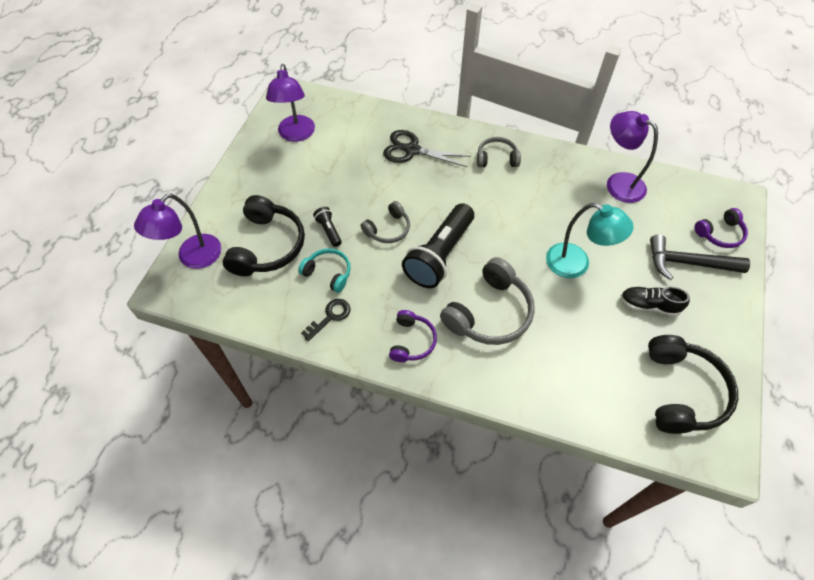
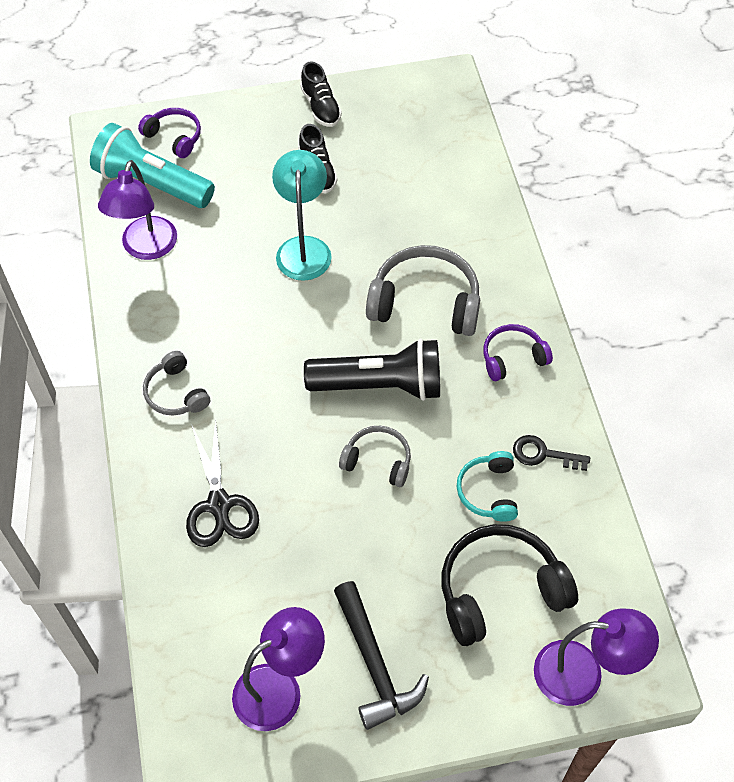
camera: 120 degrees left, 0 degrees up
black flashlight [313,207,342,247] -> none
black headphones [648,335,738,434] -> none
black hammer [650,234,750,280] -> black hammer moved to [334,581,429,730]
none -> turquoise flashlight [90,123,215,208]
none -> black shoe [300,61,342,127]

